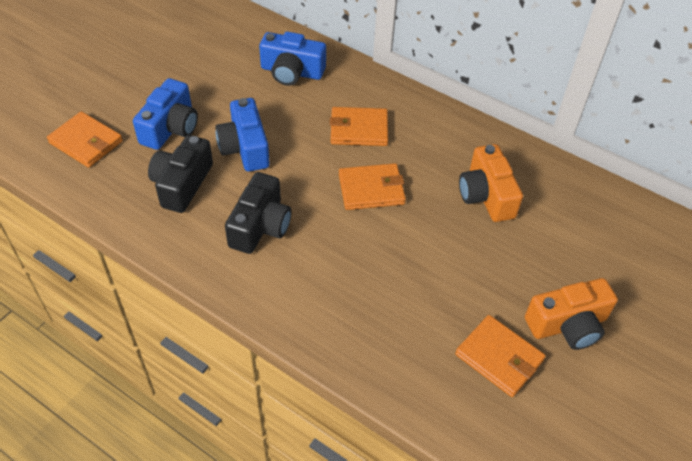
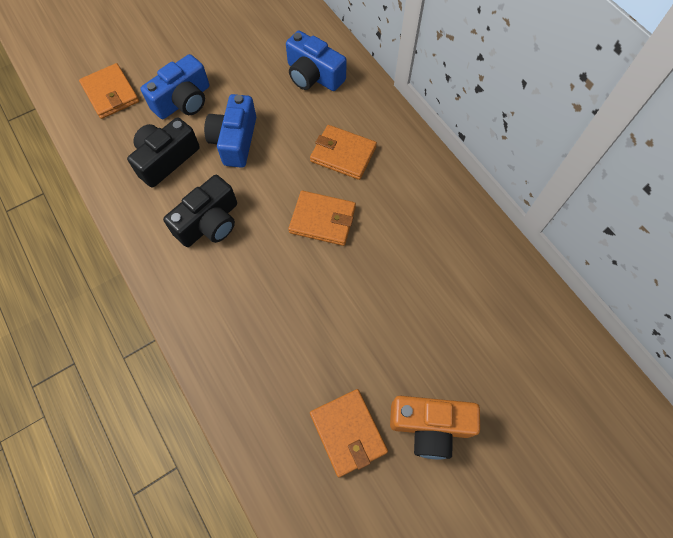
camera: 25 degrees right, 15 degrees up
orange camera [459,144,523,222] -> none

